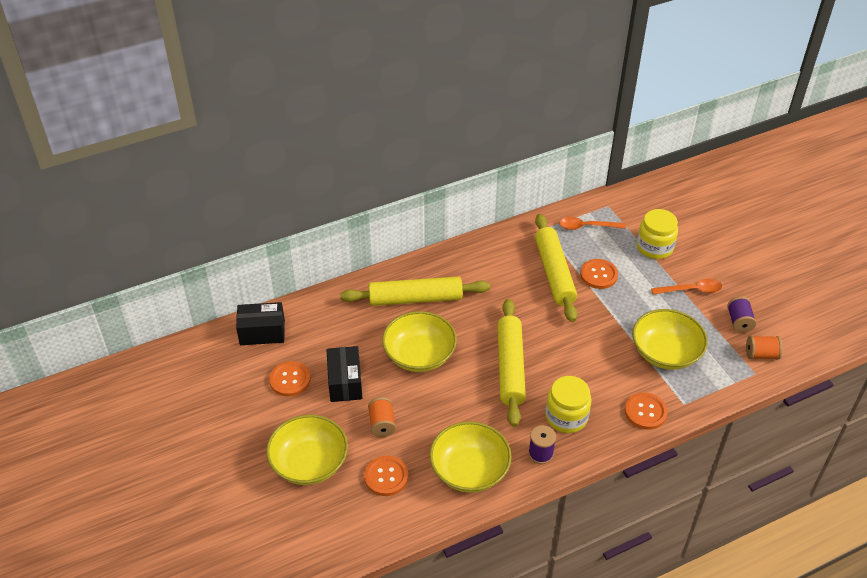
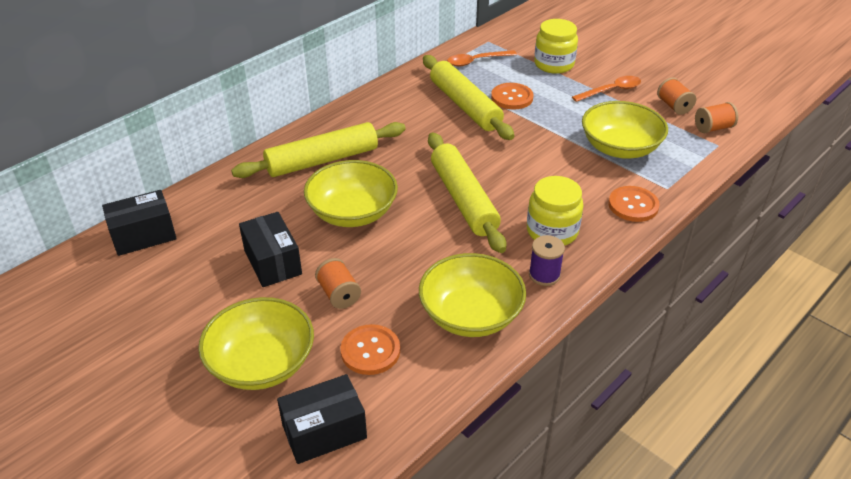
camera: 20 degrees left, 5 degrees down
orange button [269,361,311,397] -> none
purple spool [727,297,756,333] -> orange spool [657,77,696,115]
none -> black box [277,374,367,464]

